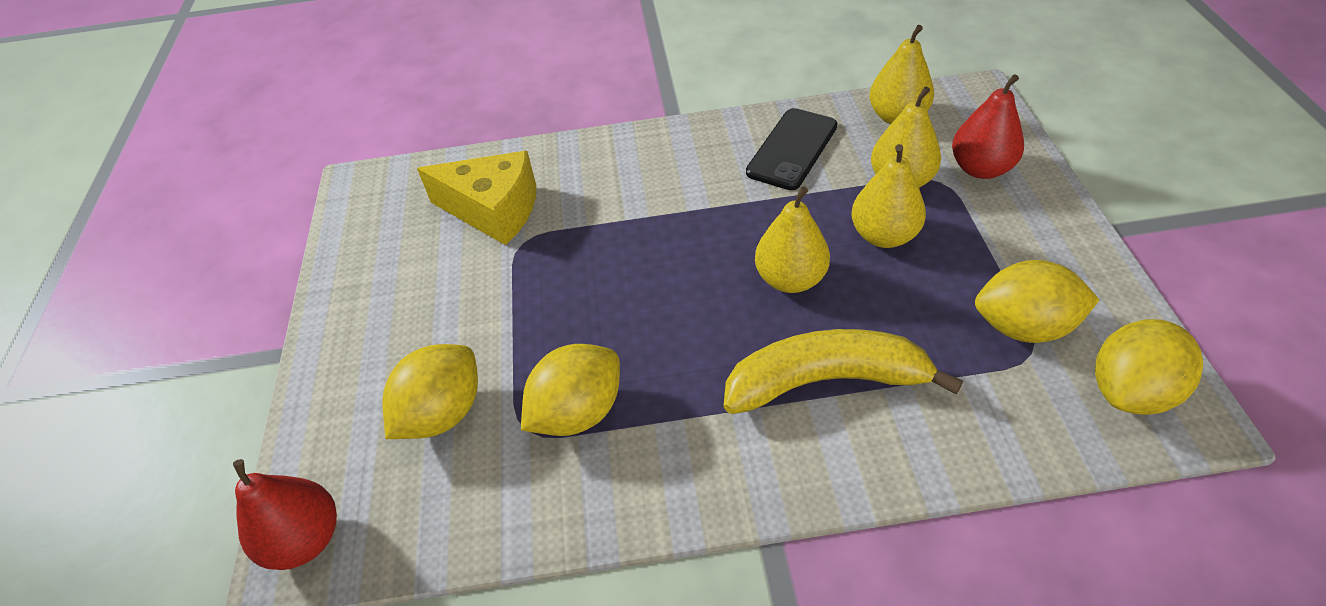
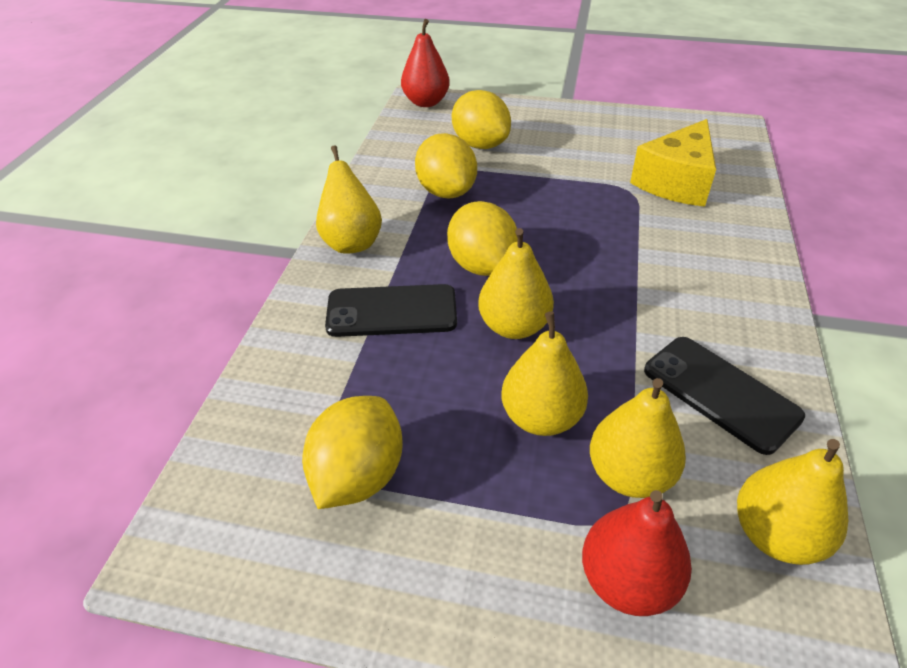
camera: 105 degrees right, 5 degrees down
yellow banana [724,329,963,414] -> black phone [325,284,457,337]
yellow lemon [1095,319,1203,415] -> yellow lemon moved to [447,201,518,276]
none -> yellow pear [316,145,382,254]

